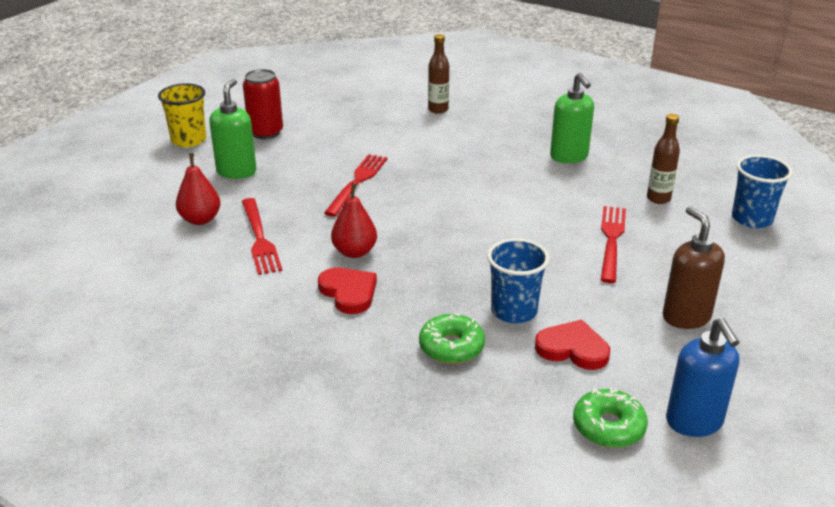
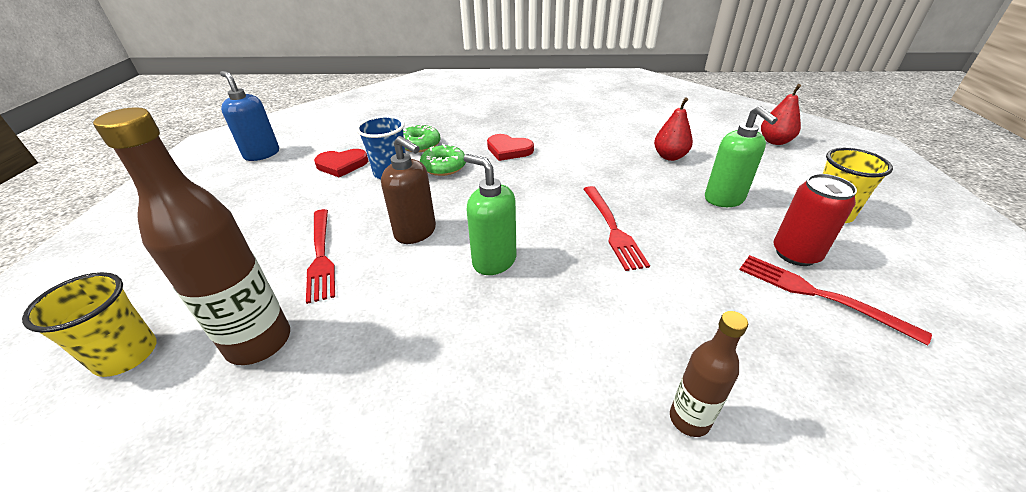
camera: 150 degrees right, 5 degrees up
red fork [242,198,283,275] -> red fork moved to [739,255,932,345]
red pear [331,183,377,258] -> red pear moved to [761,84,801,145]
green soap dispenser [550,73,594,163] -> green soap dispenser moved to [464,154,516,275]
green donut [573,388,648,448] -> green donut moved to [420,144,466,176]
brown bottle [647,114,680,204] -> brown bottle [93,107,290,365], size x1.87
brown soap dispenser [663,206,725,329] -> brown soap dispenser moved to [381,136,436,244]
blue cup [732,155,793,228] -> yellow cup [22,272,157,377]

